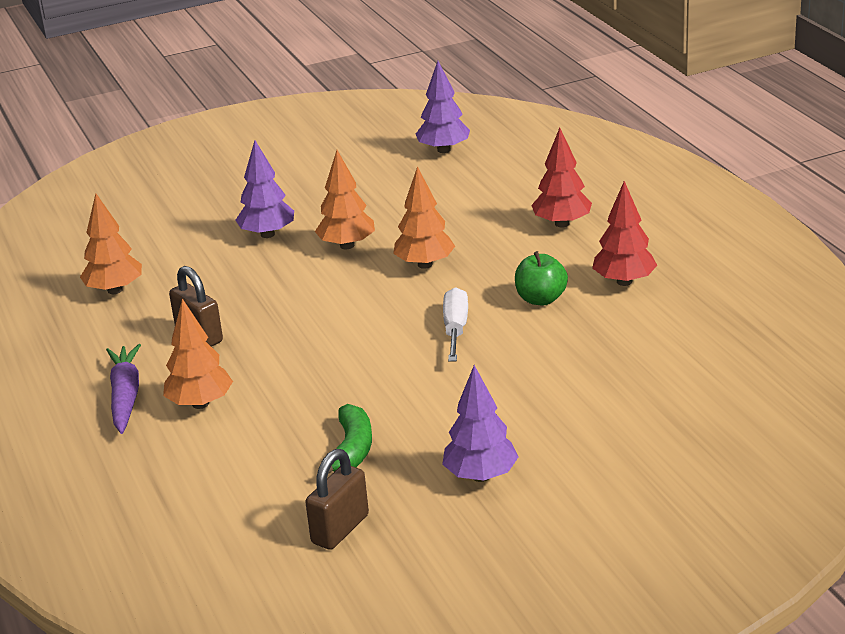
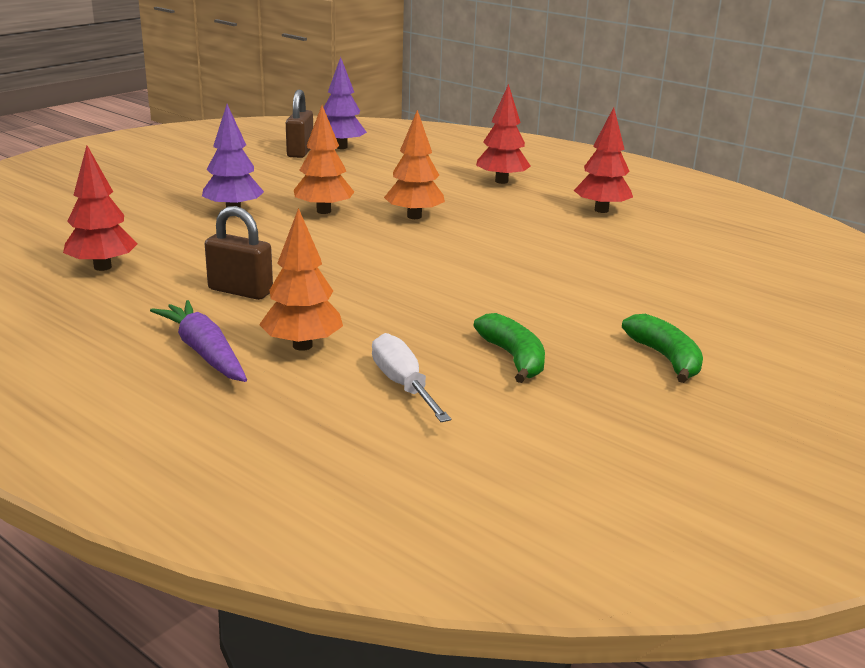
camera: 30 degrees left, 5 degrees down
orange tree [80,194,142,294] -> red tree [63,145,138,271]
brown padlock [305,449,369,550] -> brown padlock moved to [286,90,313,158]
purple tree [442,365,518,482] -> green banana [622,314,703,383]
white screwdriver [443,287,468,362] -> white screwdriver moved to [372,333,451,422]
green apple [515,251,568,306] -> none

